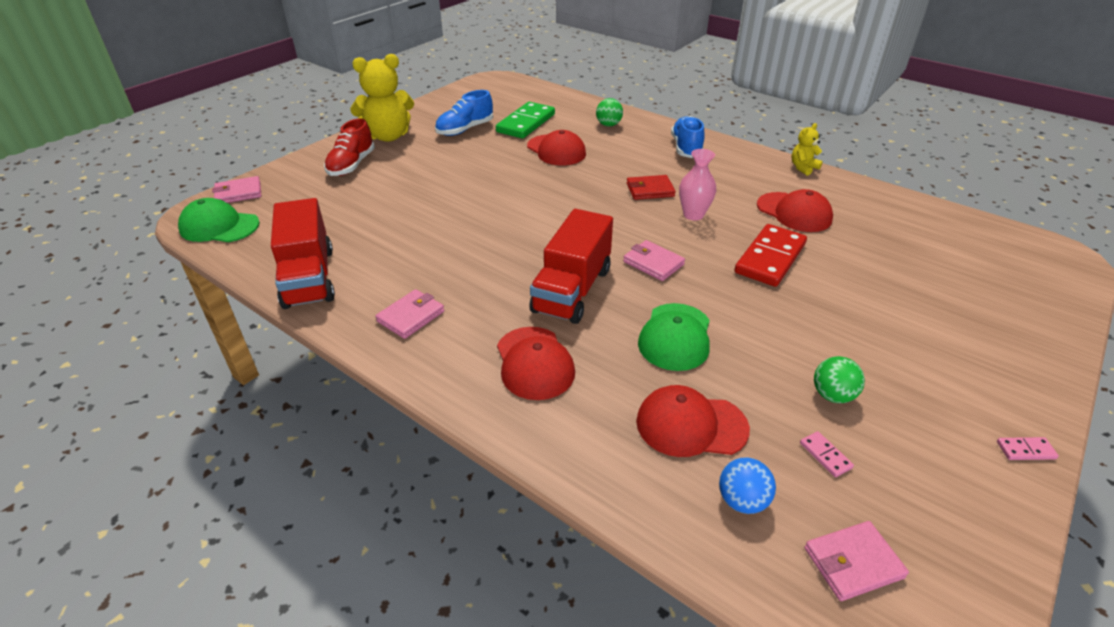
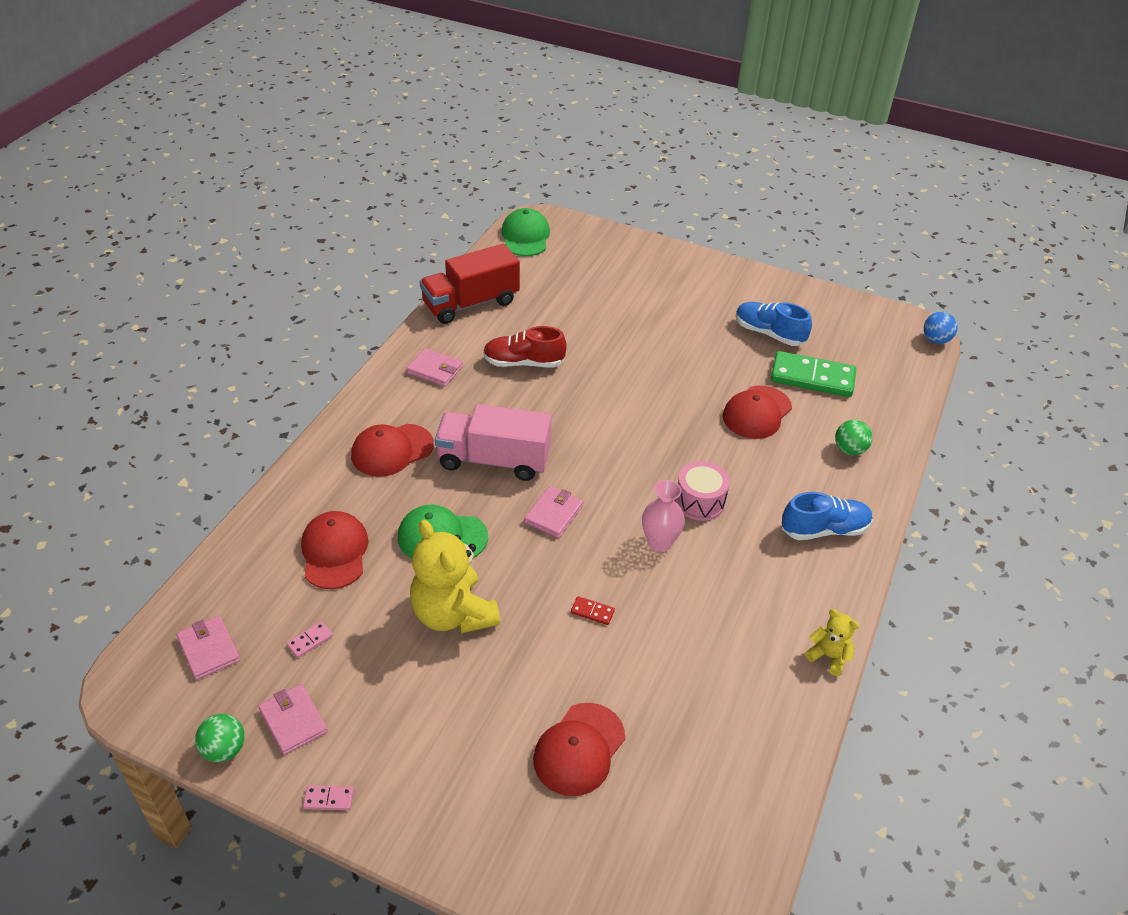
camera: 75 degrees right, 5 degrees up
pink wallet [212,176,261,203] -> pink wallet moved to [258,684,328,755]
red shoe [324,119,375,176] -> red shoe moved to [483,326,567,367]
yellow teddy bear [350,54,414,142] -> yellow teddy bear moved to [410,520,500,634]
red truck [529,209,613,324] -> pink truck [435,404,552,481]
red wallet [627,175,676,200] -> pink drum [675,461,730,521]
blue ball [719,457,776,514] -> blue ball moved to [924,312,957,344]
red domino [734,224,807,287] -> red domino [571,596,615,625], size x0.40
red cap [757,189,833,232] -> red cap moved to [533,703,625,796]
green ball [814,356,865,403] -> green ball moved to [195,714,245,762]
pink domino [997,437,1059,460] -> pink domino turned 75 degrees counterclockwise [303,785,354,810]

